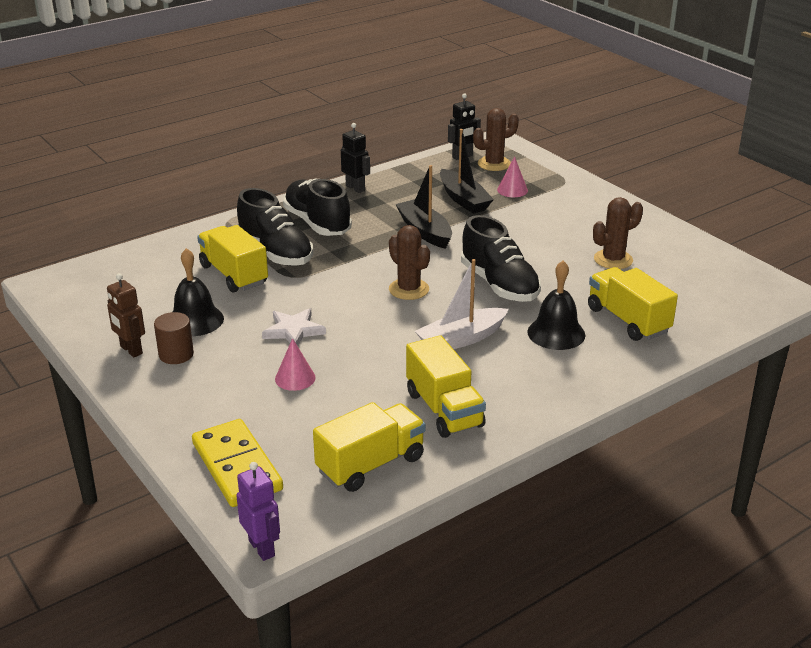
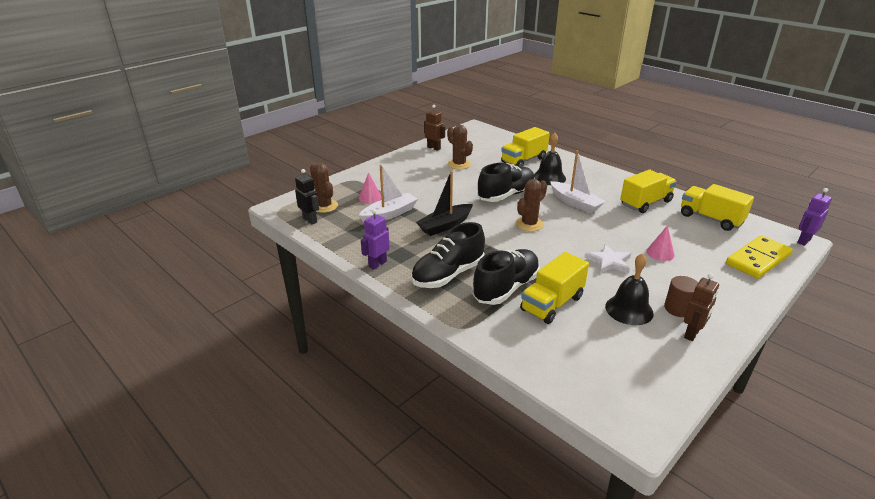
camera: 100 degrees left, 0 degrees up
black robot [341,123,370,193] -> purple robot [361,209,390,270]
black boat [440,129,494,214] -> white boat [358,165,418,222]
none -> brown robot [424,105,445,151]

